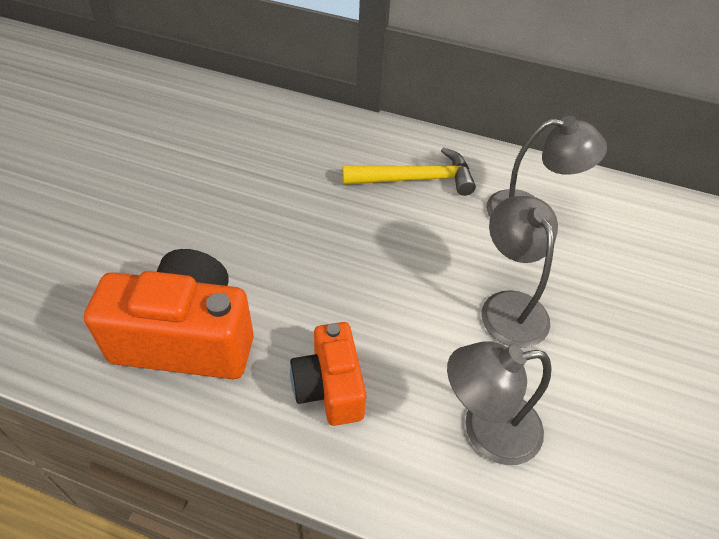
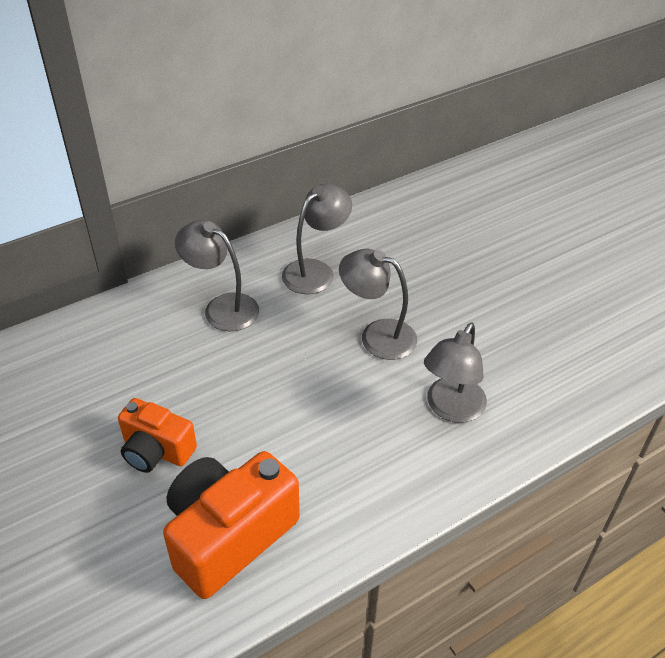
camera: 50 degrees left, 5 degrees down
orange camera [290,322,366,426] -> orange camera moved to [118,398,197,473]
yellow hammer [342,147,476,196] -> grey lamp [175,220,259,331]

